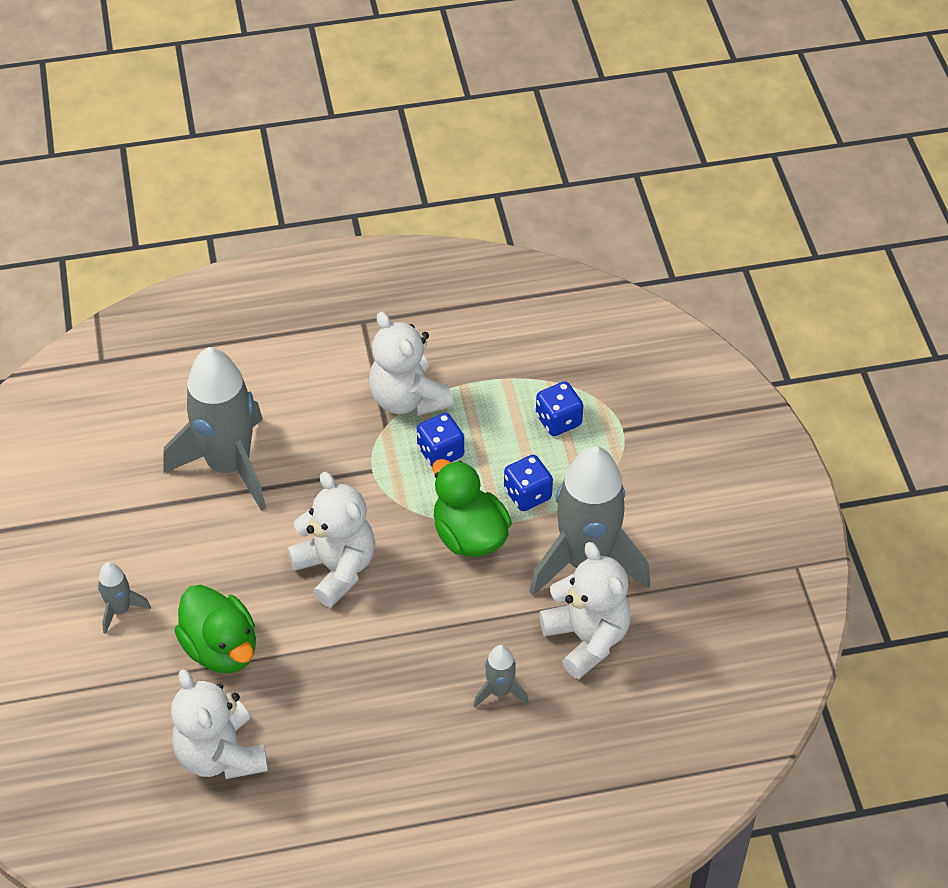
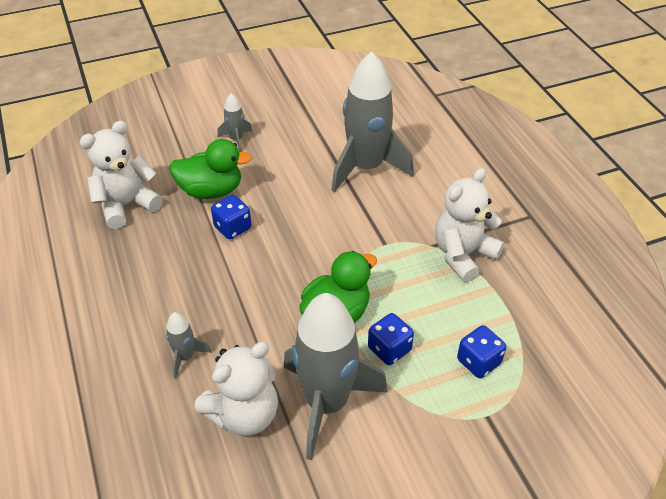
camera: 80 degrees right, 5 degrees down
green duck [174,585,256,673] -> green duck turned 135 degrees counterclockwise [169,139,252,199]
white teddy bear [287,472,375,607] -> none
blue dice [417,413,464,467] -> blue dice moved to [211,195,251,239]

